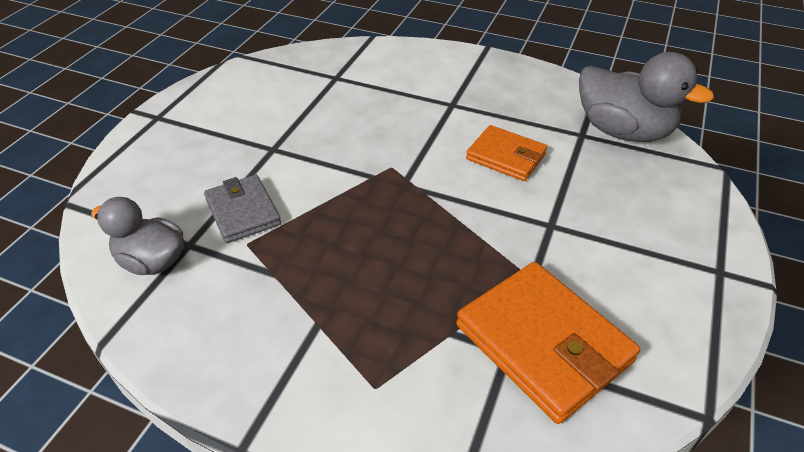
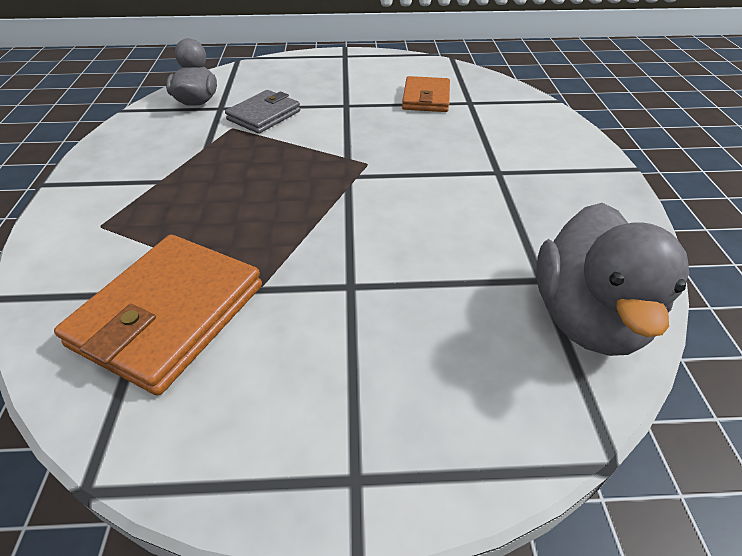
camera: 65 degrees right, 0 degrees up
orange wallet [466,125,547,181] -> orange wallet moved to [402,76,450,112]

